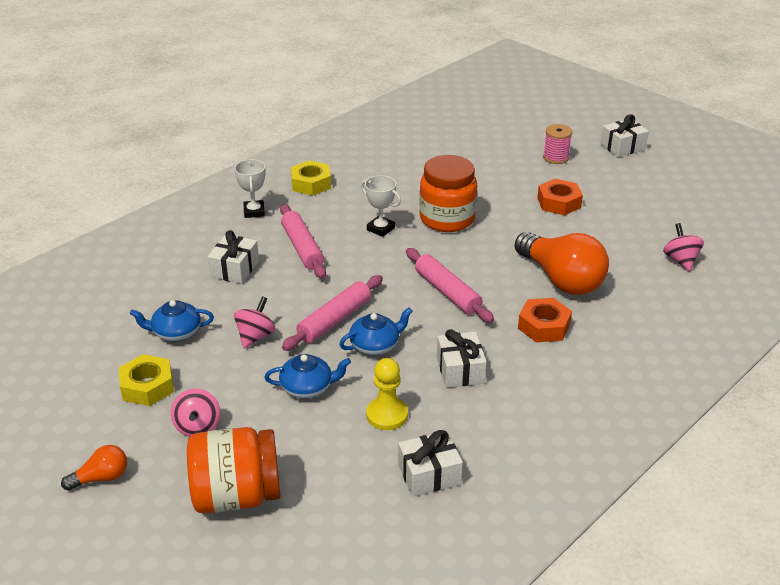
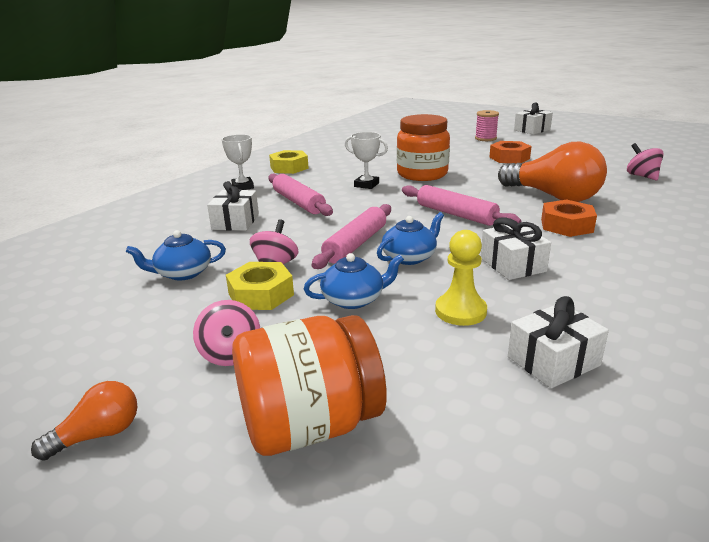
camera: 10 degrees left, 10 degrees down
yellow nut [119,354,174,406] -> yellow nut moved to [226,262,294,310]

